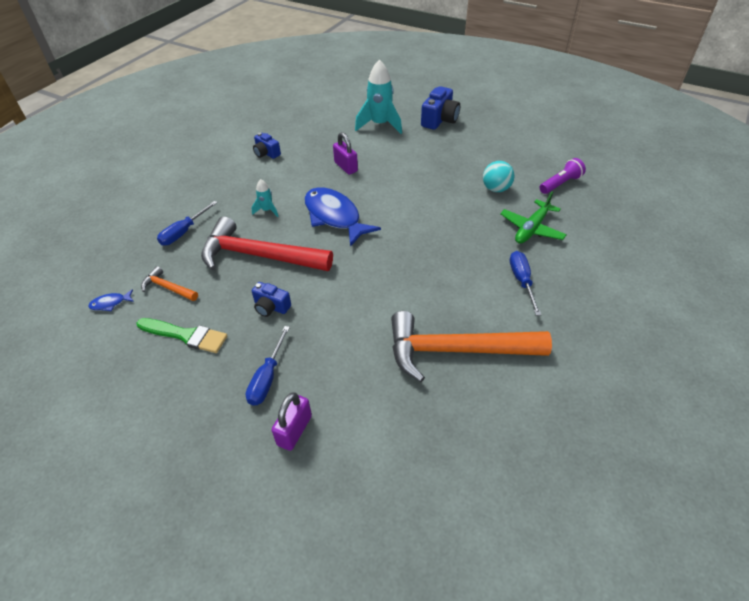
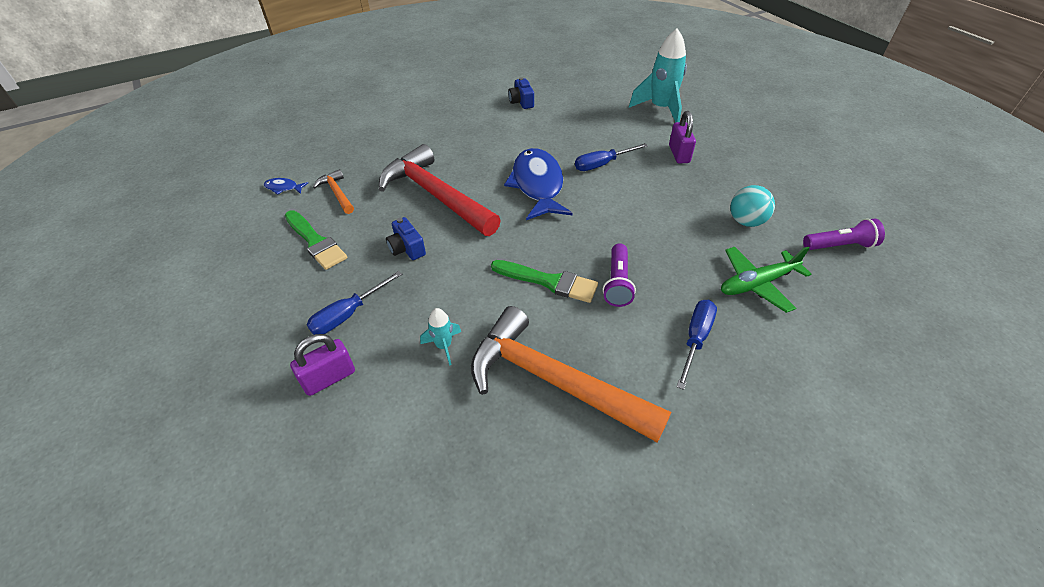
camera: 30 degrees right, 0 degrees up
blue screwdriver [157,201,218,245] -> blue screwdriver moved to [575,143,648,171]
turquoise rocket [252,179,279,217] -> turquoise rocket moved to [420,308,461,366]
purple padlock [333,132,358,175] -> purple padlock moved to [669,111,696,164]
blue camera [421,86,460,130] -> none
none -> green brush [491,260,598,303]
none -> purple flashlight [603,243,636,307]

